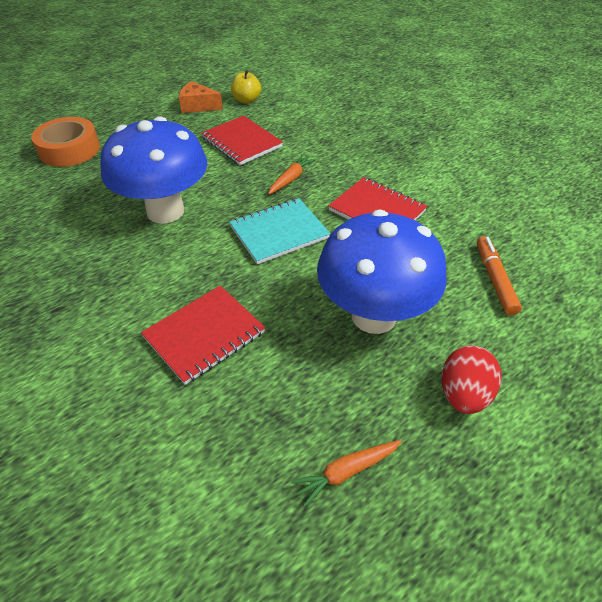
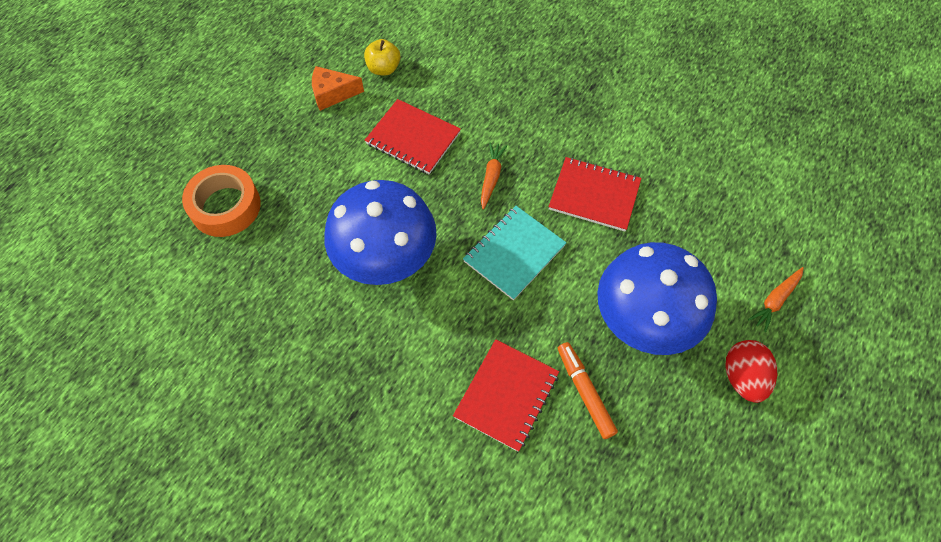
camera: 20 degrees left, 15 degrees up
orange carrot [291,440,402,507] -> orange carrot moved to [748,267,804,332]
orange marker [477,236,522,315] -> orange marker moved to [558,342,618,439]

